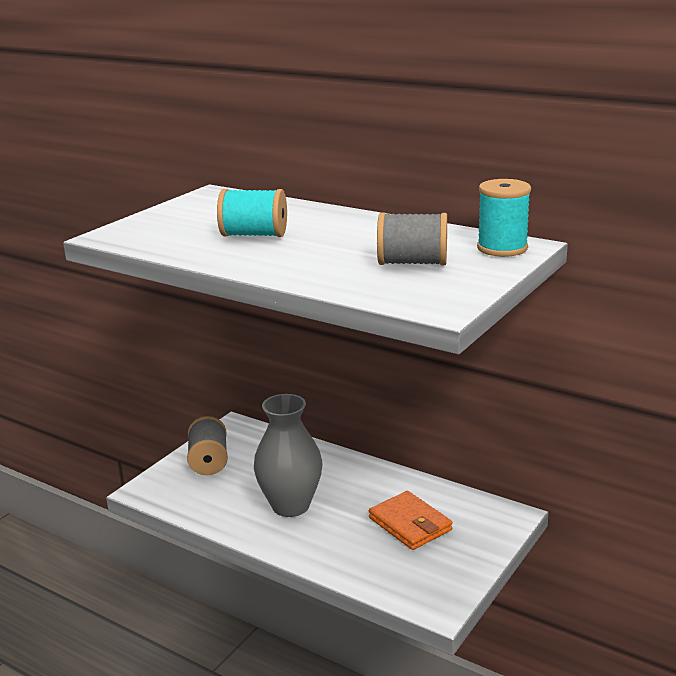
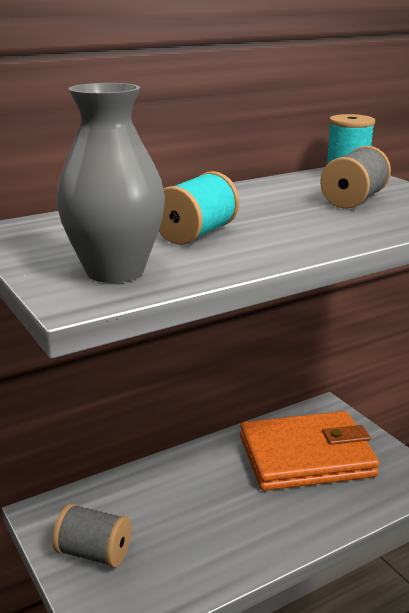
camera: 65 degrees left, 0 degrees up
grey vase [254,394,322,517] -> grey vase moved to [56,83,165,283]
orange wallet [369,491,452,550] -> orange wallet [240,411,380,491], size x1.82

